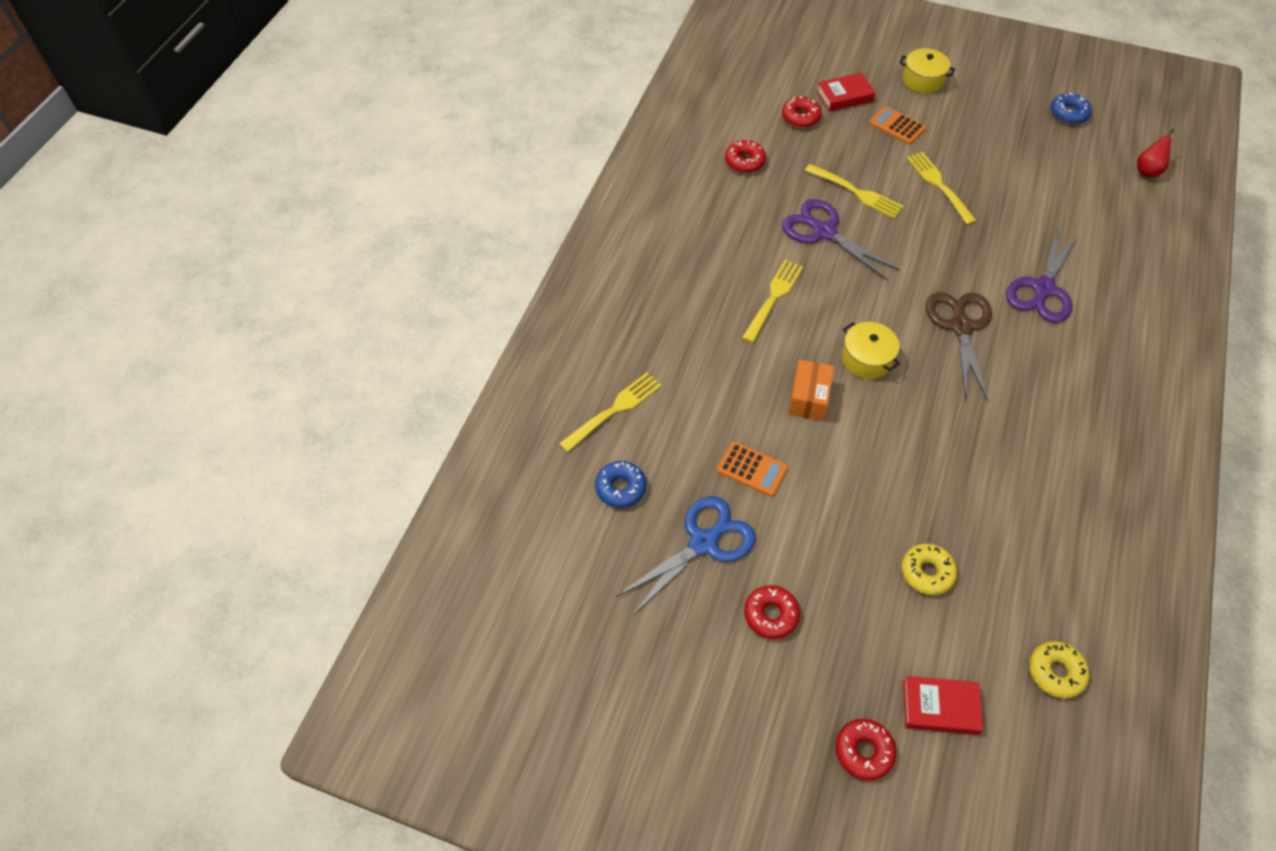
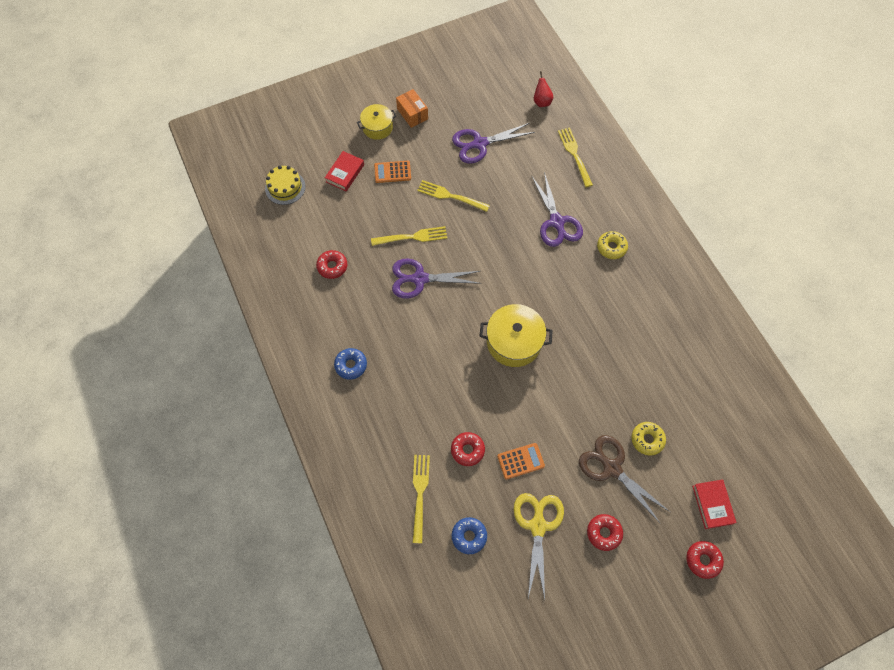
camera: 45 degrees left, 10 degrees up
blue scissors [616,496,756,616] -> yellow scissors [513,493,564,599]
yellow fork [742,260,803,343] -> yellow fork moved to [558,128,593,187]
red donut [782,96,822,128] -> red donut moved to [451,432,485,466]
orange box [788,360,834,421] -> orange box moved to [396,89,428,128]
yellow pot [842,322,900,379] -> yellow pot [480,304,553,367], size x1.58
red book [903,676,983,735] -> red book turned 60 degrees counterclockwise [692,479,736,529]
brown scissors [926,292,992,401] -> brown scissors moved to [579,435,670,524]
yellow donut [1029,641,1089,698] -> yellow donut moved to [597,231,628,259]
blue donut [1051,93,1092,124] -> blue donut moved to [334,348,367,380]
none -> yellow cake [265,165,306,205]
none -> purple scissors [452,123,535,164]

